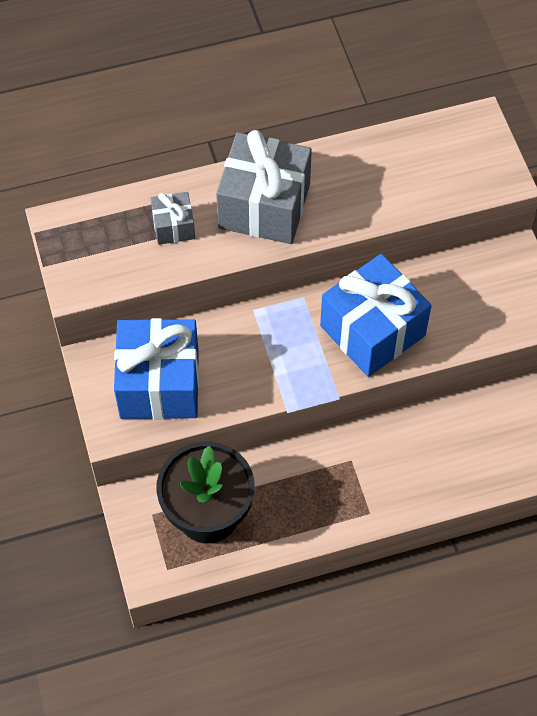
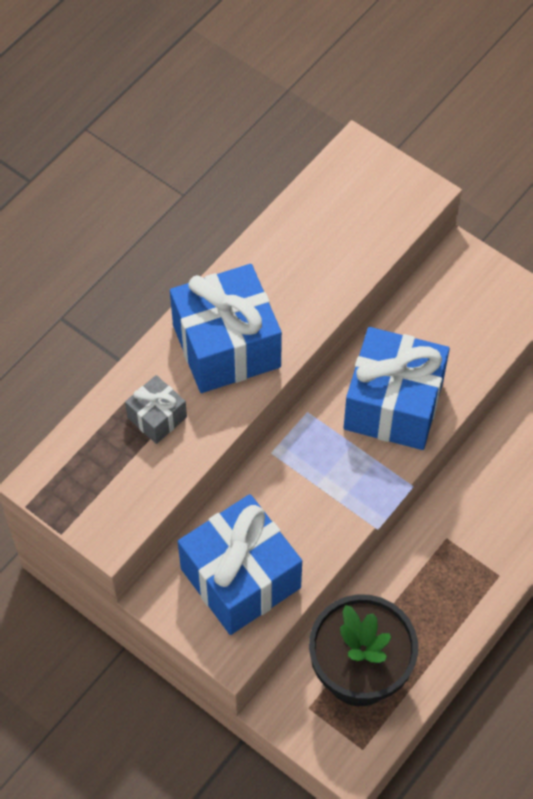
camera: 35 degrees left, 0 degrees up
grey gift [216,130,312,244] -> blue gift [170,264,282,393]

